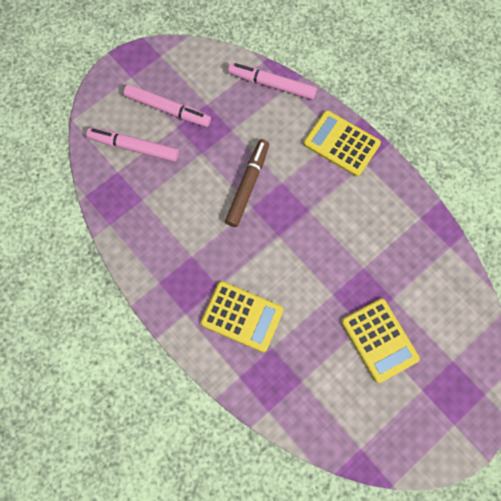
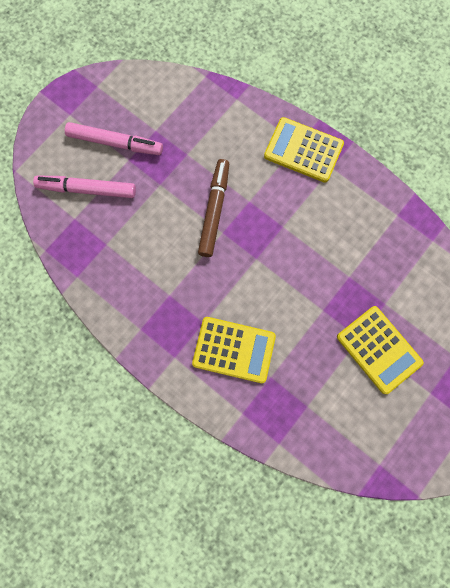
camera: 10 degrees left, 5 degrees up
pink marker [228,63,317,100] -> none

